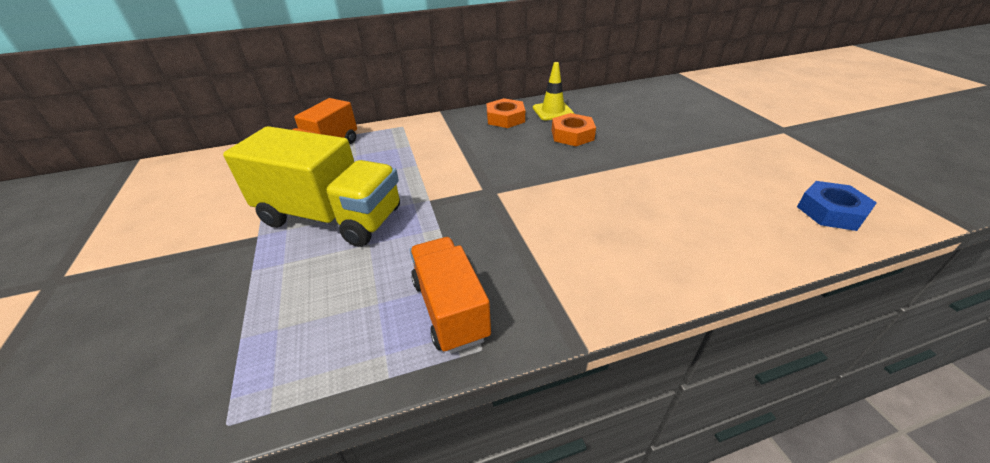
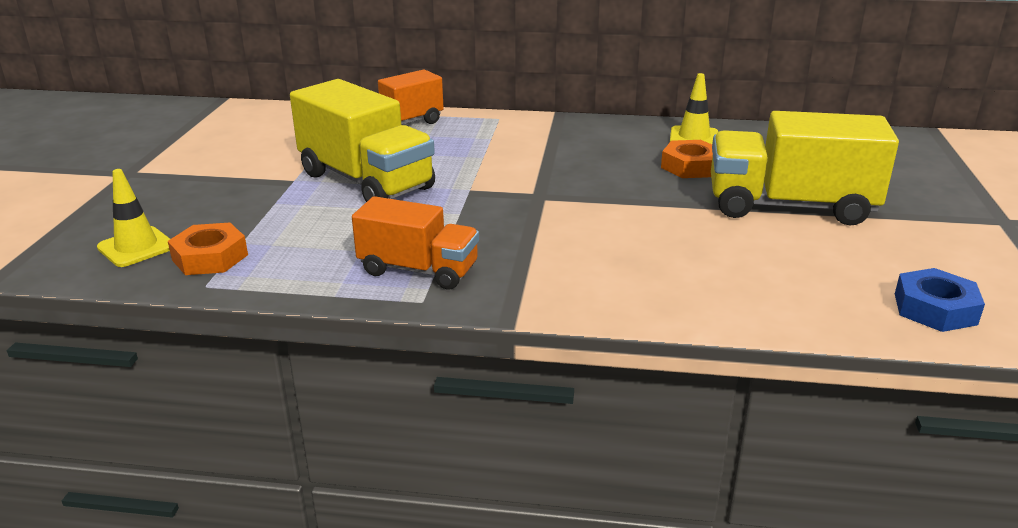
camera: 25 degrees right, 10 degrees down
orange truck [410,237,491,354] -> orange truck turned 105 degrees clockwise [352,196,479,289]
orange nut [486,98,525,128] -> orange nut moved to [168,223,248,275]
none -> yellow traffic cone [97,169,170,267]
none -> yellow truck [711,111,899,226]

